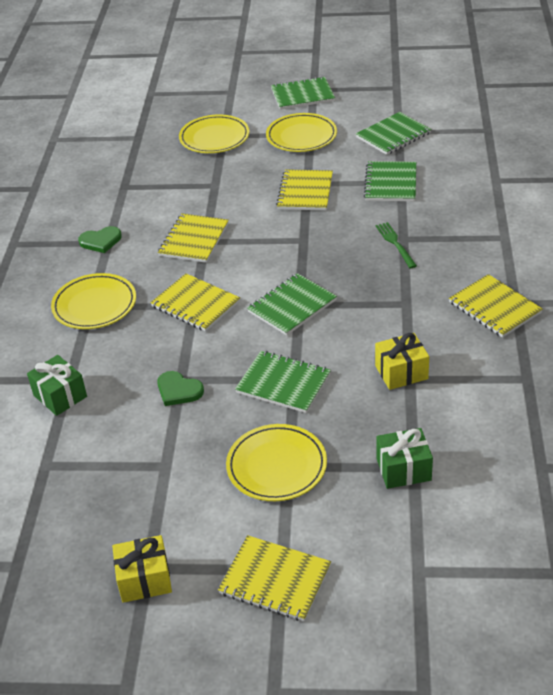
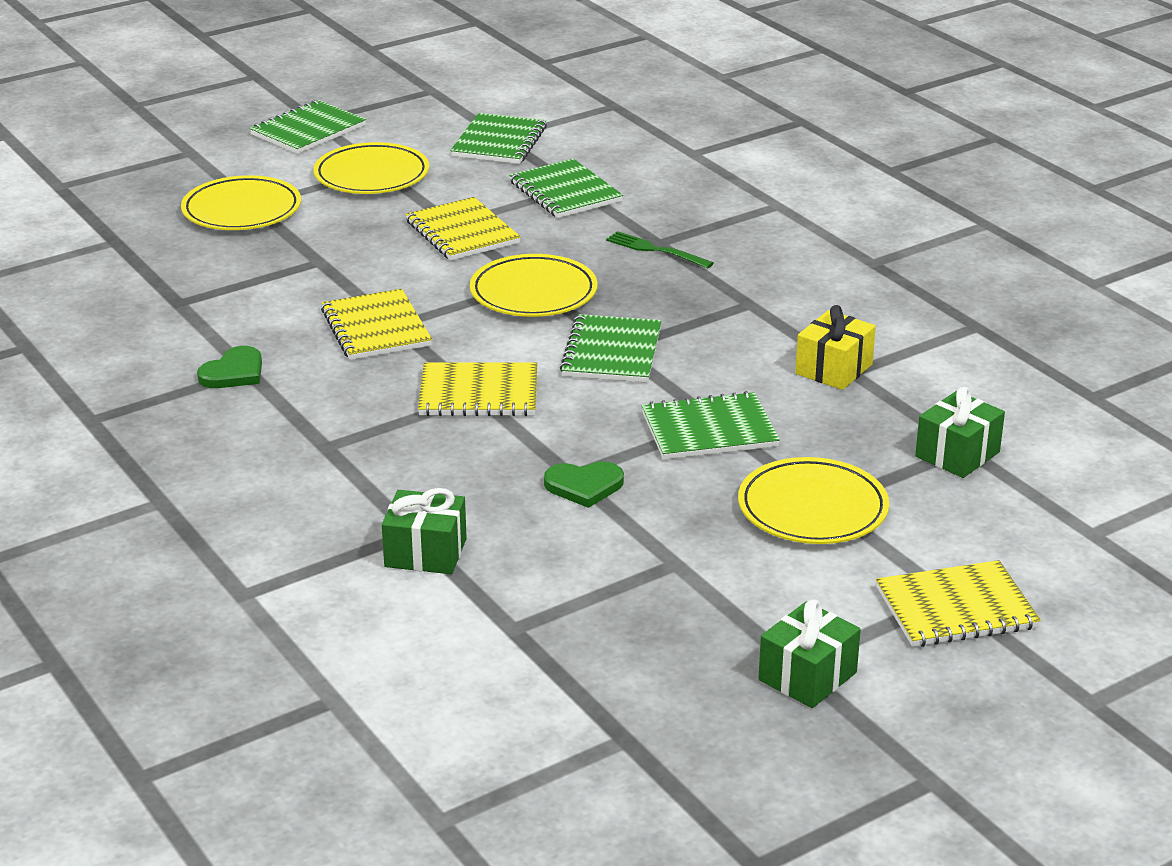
camera: 40 degrees left, 10 degrees down
yellow plate [51,273,136,329] -> yellow plate moved to [470,254,597,317]
yellow gift [112,535,172,603] -> green gift [758,600,861,708]
yellow notebook [449,274,543,338] -> none

